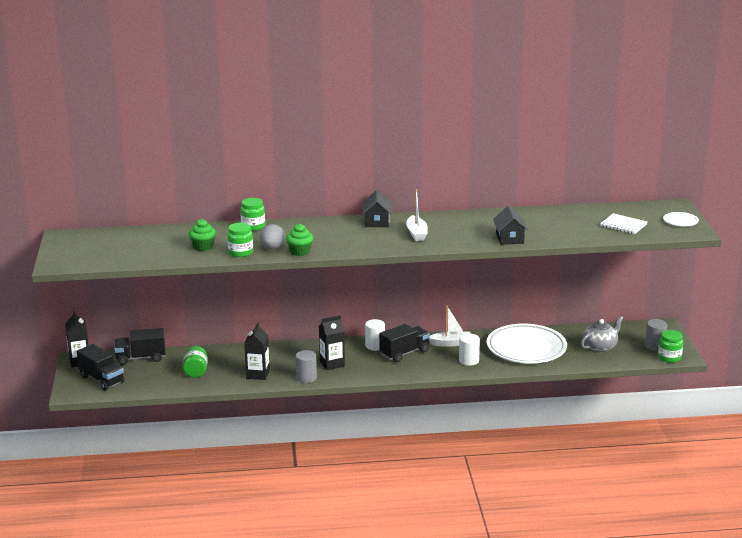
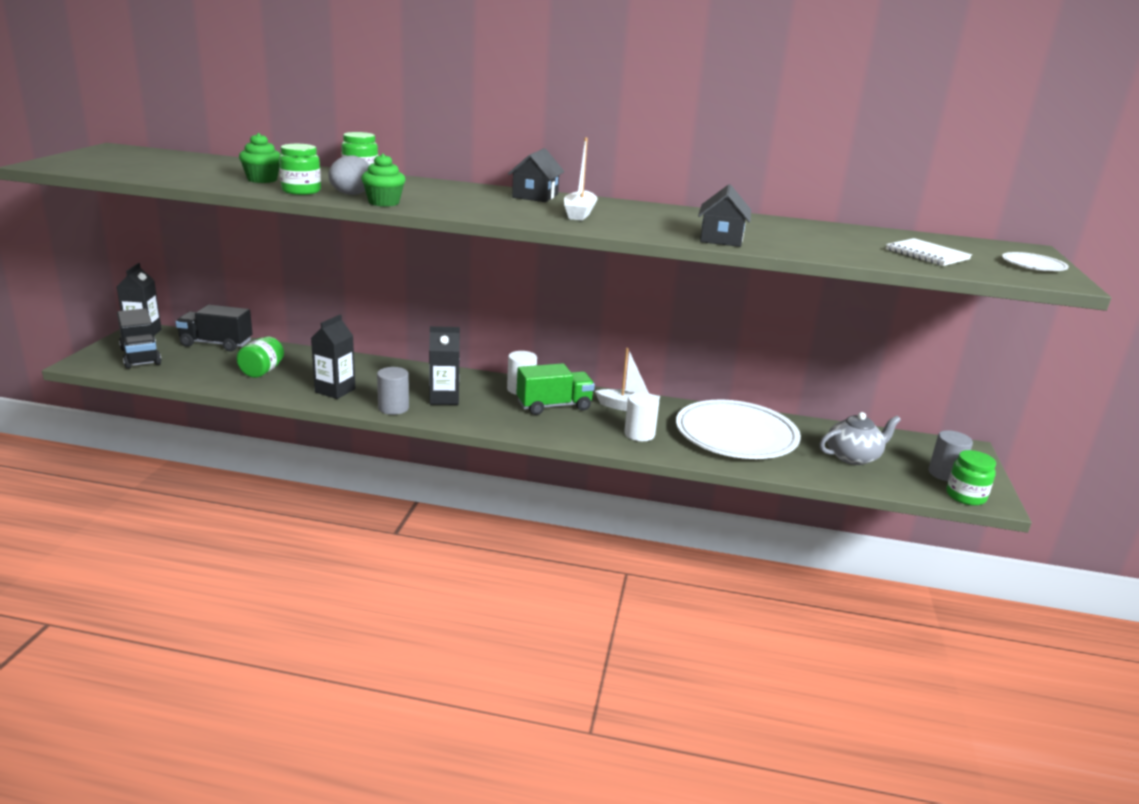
camera: 15 degrees right, 0 degrees up
black truck [379,324,430,362] -> green truck [516,363,595,415]

